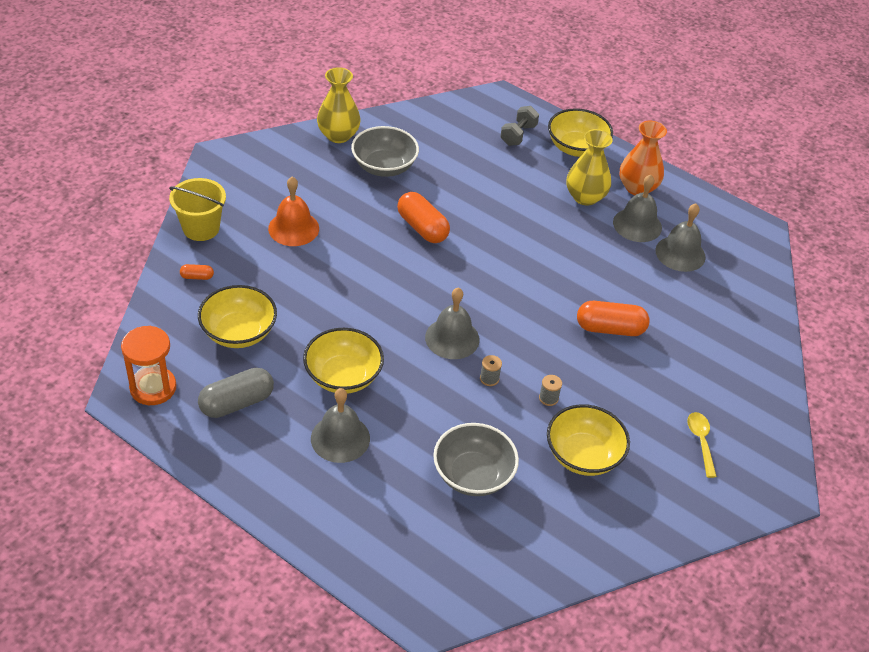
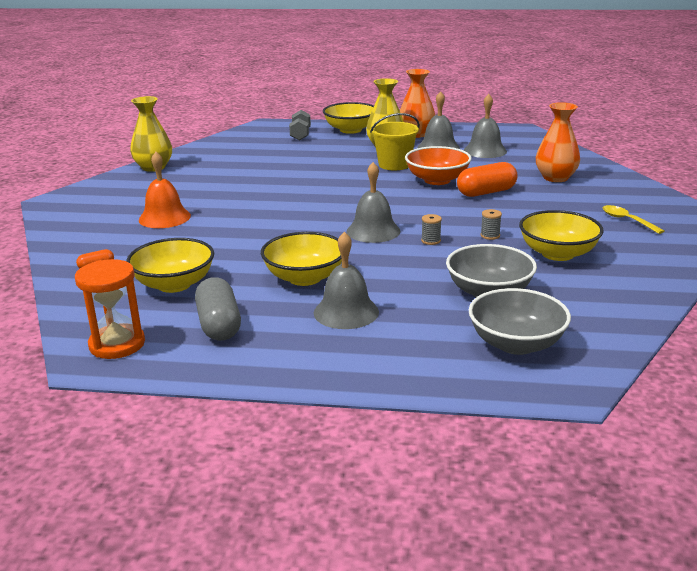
camera: 25 degrees left, 20 degrees down
yellow bucket [169,178,226,241] -> yellow bucket moved to [370,113,420,170]
grey capsule [198,368,274,418] -> grey capsule turned 45 degrees counterclockwise [195,277,241,341]
grey bowl [351,126,419,177] -> grey bowl moved to [469,288,571,355]
orange capsule [397,192,450,243] -> none
none -> orange bowl [405,146,472,185]
none -> orange vase [536,102,580,182]

